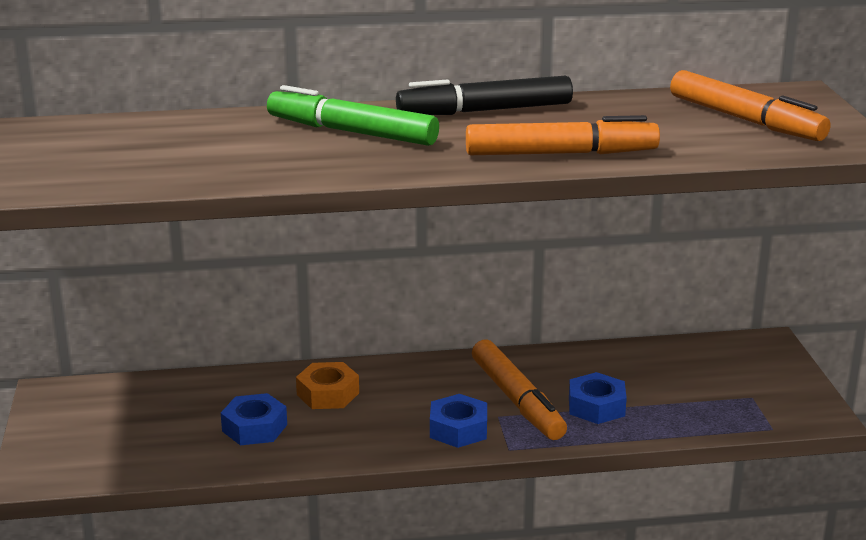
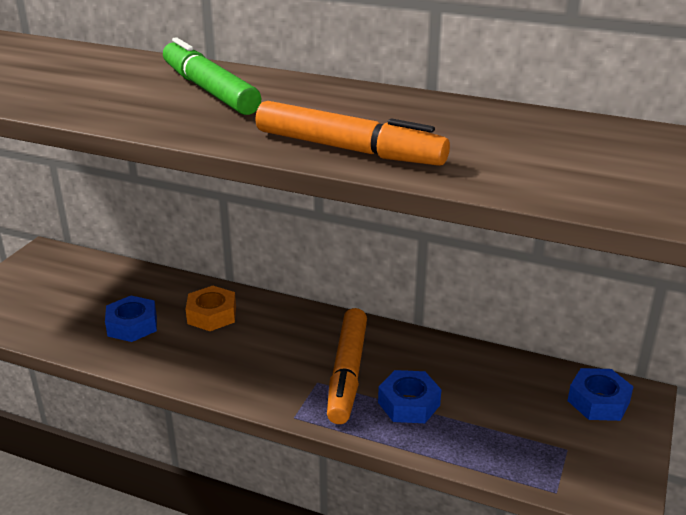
camera: 30 degrees right, 5 degrees up
black marker [396,76,573,115] -> none
blue nut [430,394,487,448] -> blue nut moved to [568,368,633,421]
orange marker [670,70,830,141] -> none

